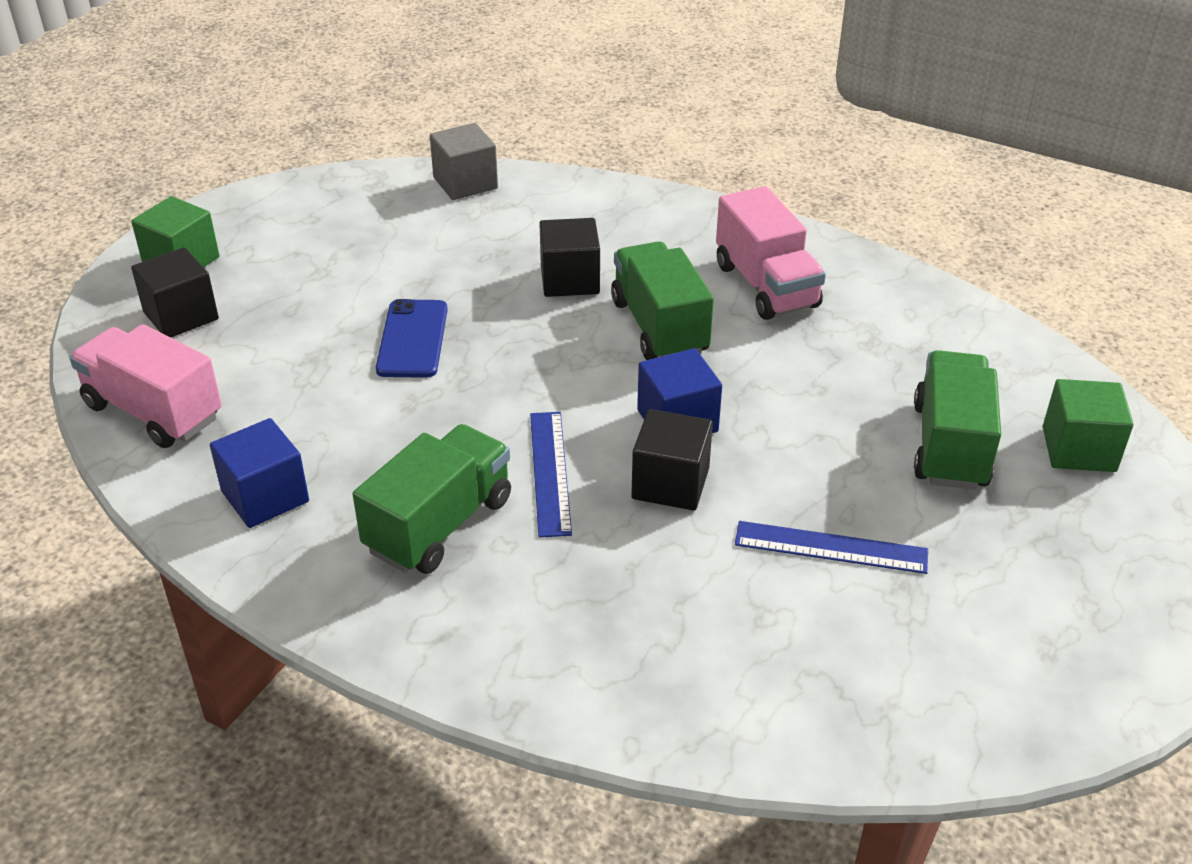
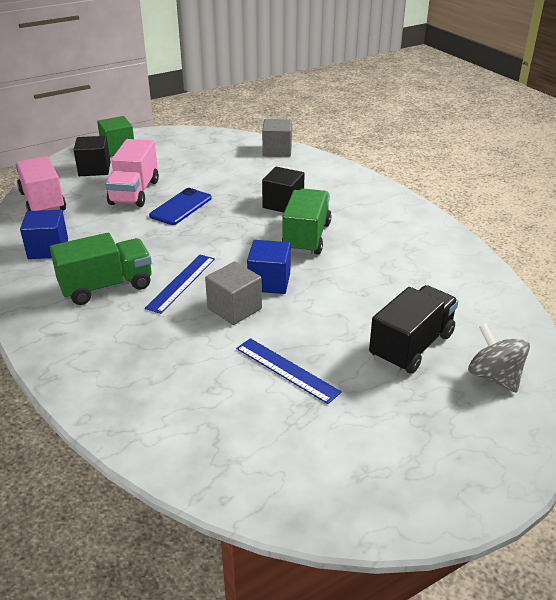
camera: 30 degrees right, 5 degrees down
black cube [631,409,713,511] -> grey cube [205,261,262,325]
pink truck [716,186,826,320] -> pink truck moved to [105,139,159,207]
green truck [914,350,1001,490] -> black truck [369,285,458,373]
green cube [1043,379,1134,472] -> grey spinning top [468,323,530,393]

